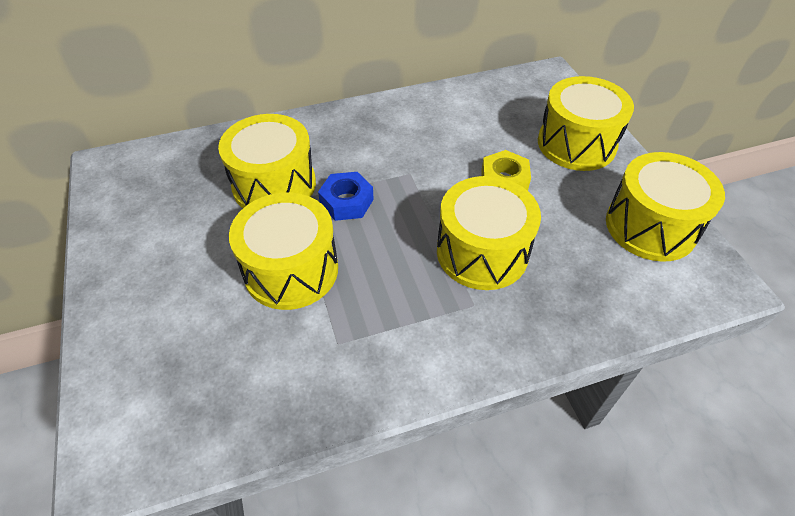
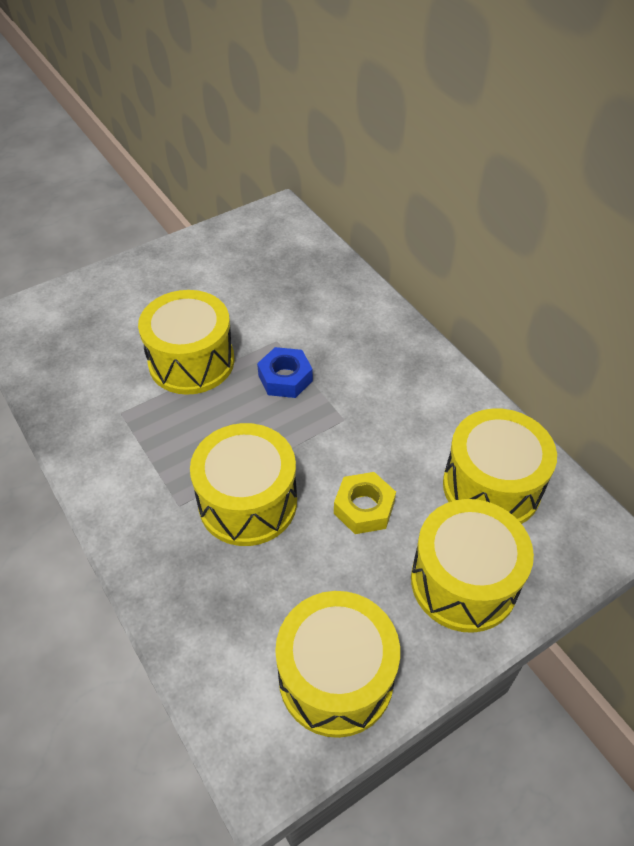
camera: 75 degrees right, 0 degrees up
yellow drum [218,114,316,208] -> yellow drum moved to [443,408,557,524]

